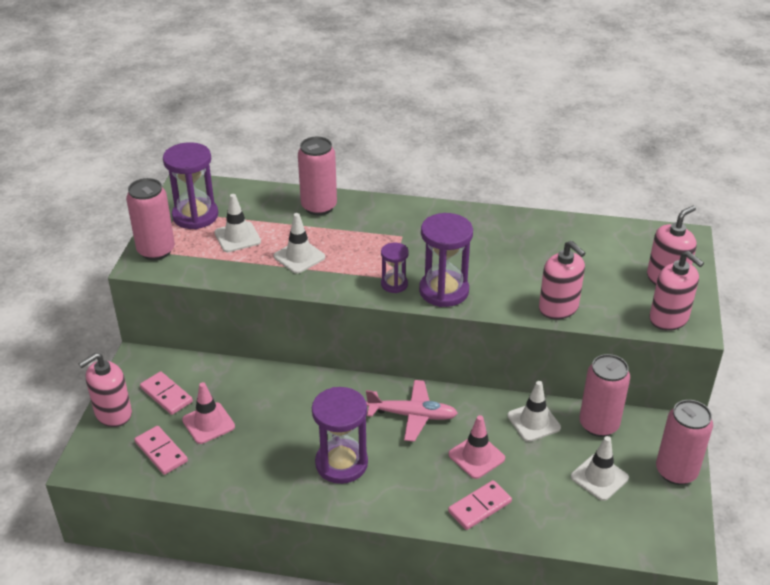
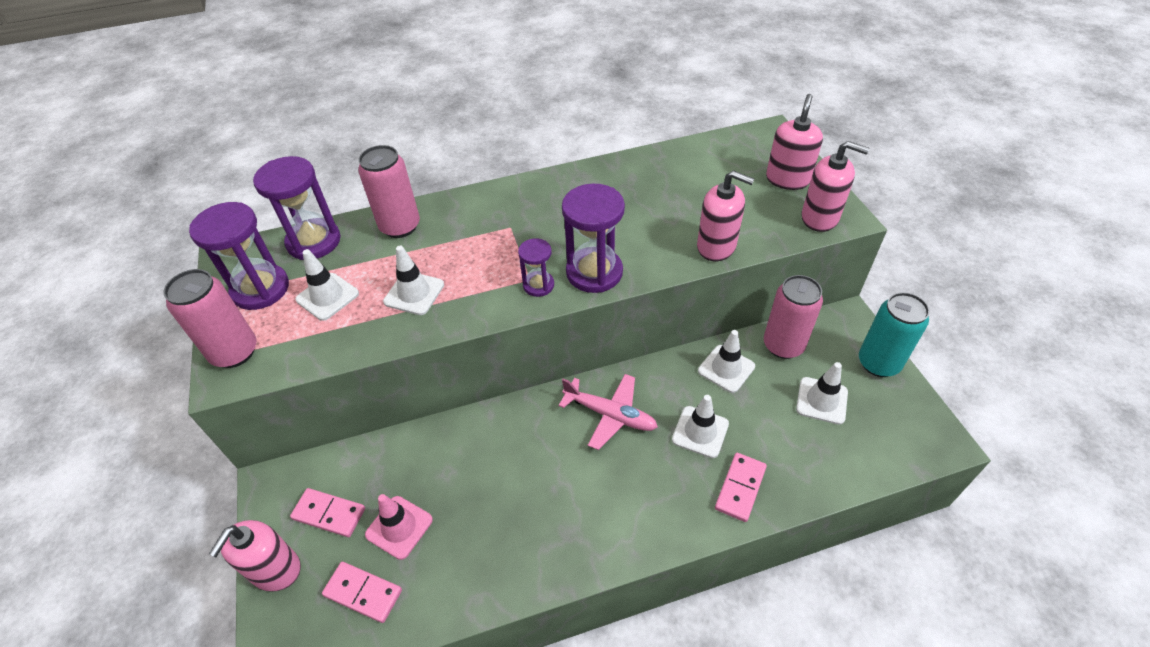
camera: 25 degrees left, 10 degrees up
purple hourglass [312,387,368,484] -> purple hourglass moved to [253,156,341,260]
pink plane [366,380,458,442] -> pink plane turned 45 degrees clockwise [559,374,658,450]
pink traffic cone [449,415,505,479] -> white traffic cone [672,395,729,458]
pink can [656,400,713,485] -> turquoise can [859,292,930,377]

